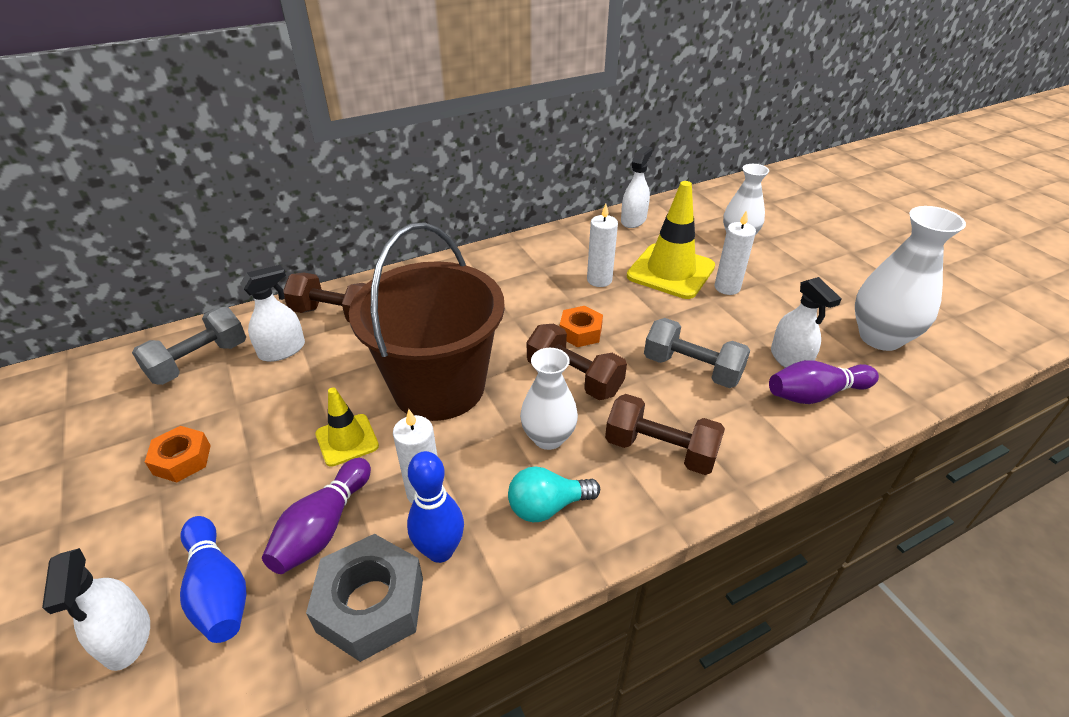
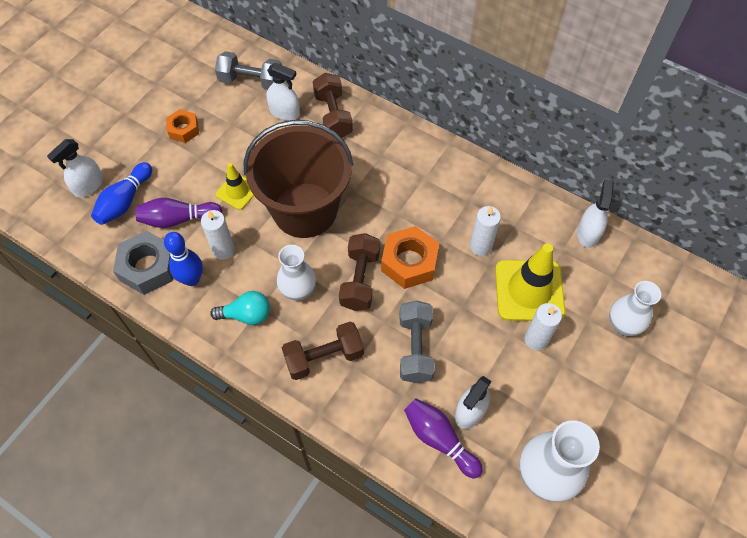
camera: 60 degrees right, 20 degrees up
turquoise light bulb [508,466,600,522] -> turquoise light bulb turned 135 degrees clockwise [210,291,270,325]
orange nut [560,306,603,347] -> orange nut [381,226,439,289], size x1.63
brown dumbbell [605,394,725,475] -> brown dumbbell turned 75 degrees clockwise [282,322,364,380]
white spray bottle [621,146,653,228] -> white spray bottle turned 75 degrees counterclockwise [577,179,614,248]

